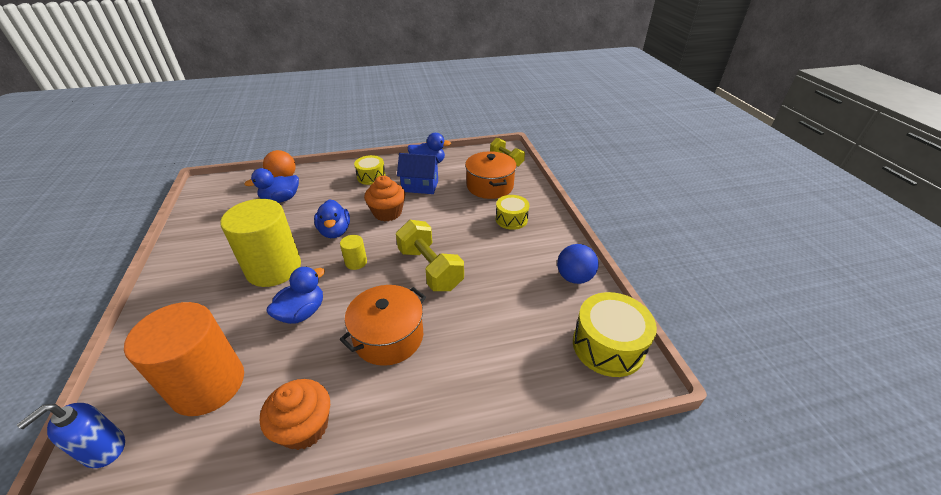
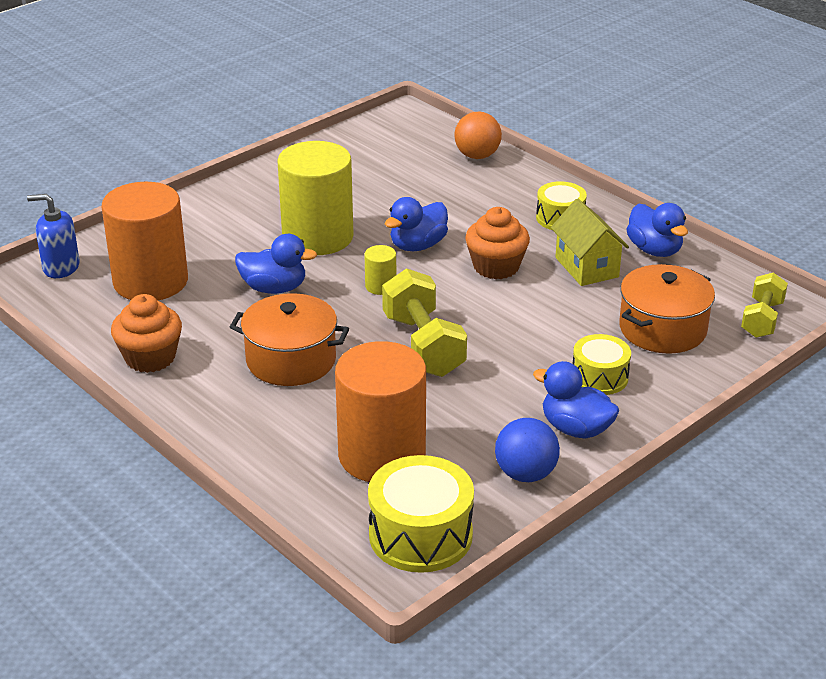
camera: 60 degrees right, 5 degrees down
blue duck [244,168,299,203] -> blue duck moved to [533,361,619,439]
yellow dumbbell [396,220,464,291] -> yellow dumbbell turned 45 degrees counterclockwise [382,268,467,377]
blue house [397,153,440,194] -> yellow house [551,198,629,286]
none -> orange cylinder [335,341,426,482]

